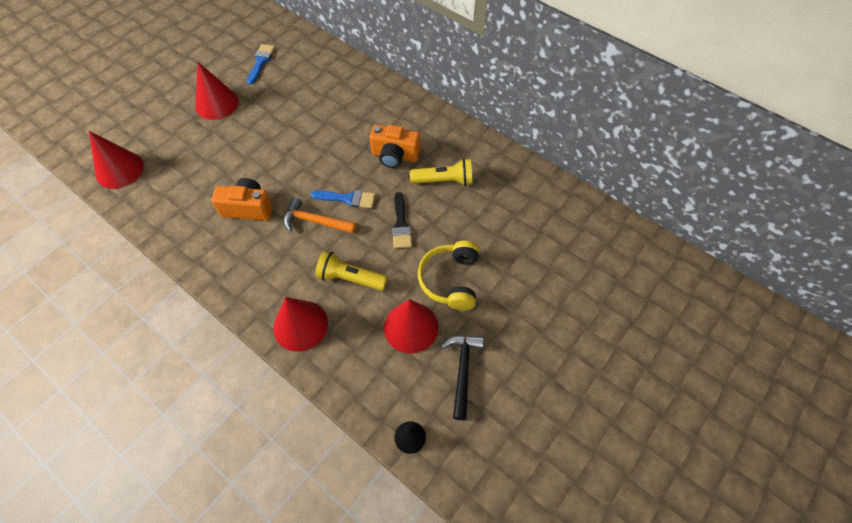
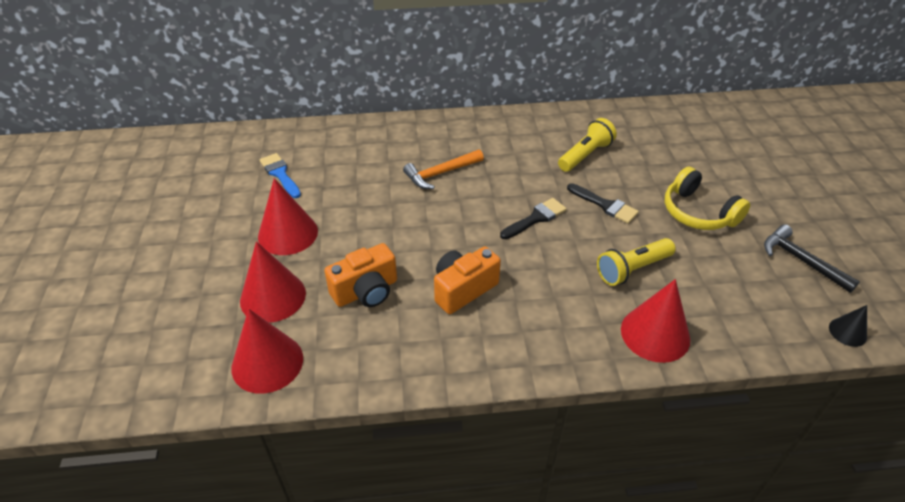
camera: 45 degrees left, 15 degrees down
orange hammer [284,197,356,234] -> orange hammer moved to [403,149,484,189]
blue brush [311,190,375,208] -> black brush [500,198,567,239]
orange camera [370,125,421,168] -> orange camera moved to [324,243,397,307]
red cone [384,299,438,354] -> red cone moved to [240,241,306,323]

